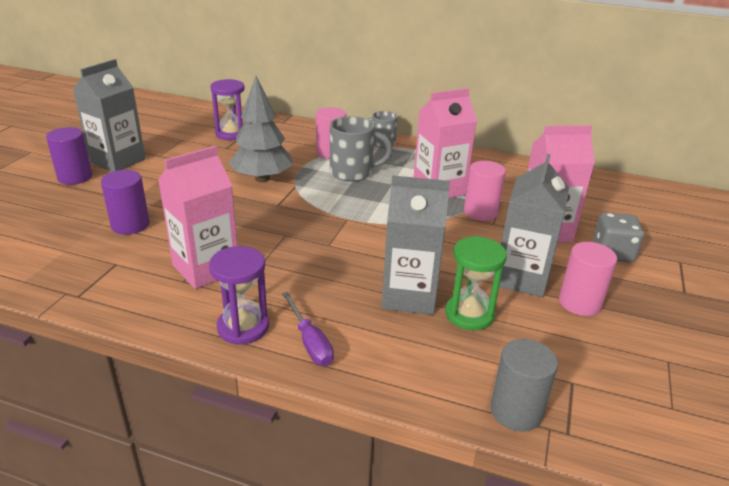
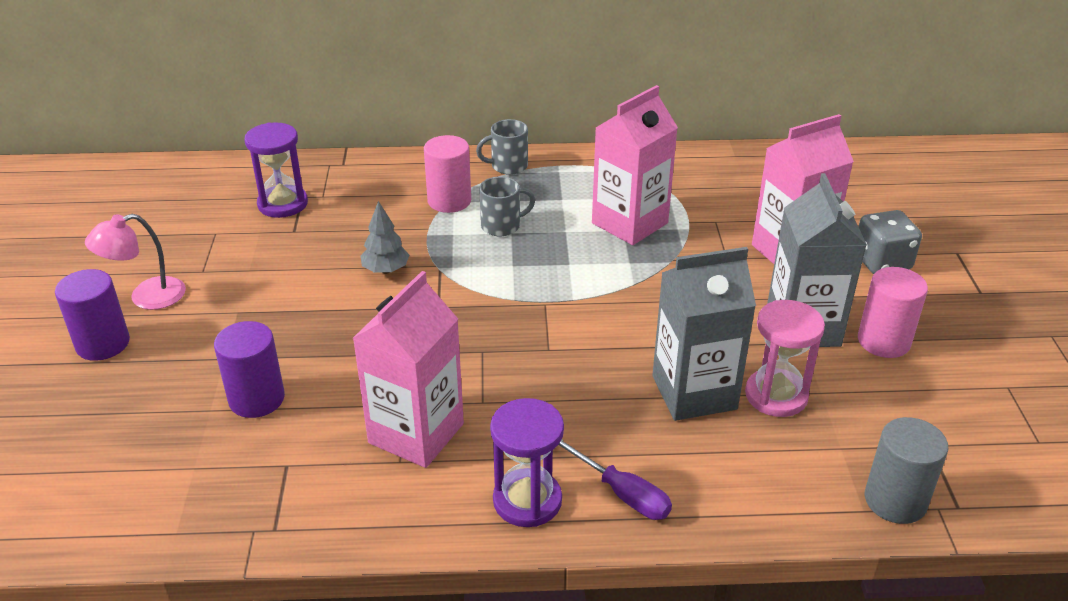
camera: 20 degrees left, 5 degrees up
grey carton [73,59,146,172] -> pink lamp [85,214,186,310]
grey tree [229,76,293,182] -> grey tree [360,201,409,274], size x0.52
grey mug [330,116,393,181] -> grey mug [479,177,535,236], size x0.63
green hourglass [445,236,507,330] -> pink hourglass [745,300,825,417]
pink cylinder [464,161,506,221] -> none

